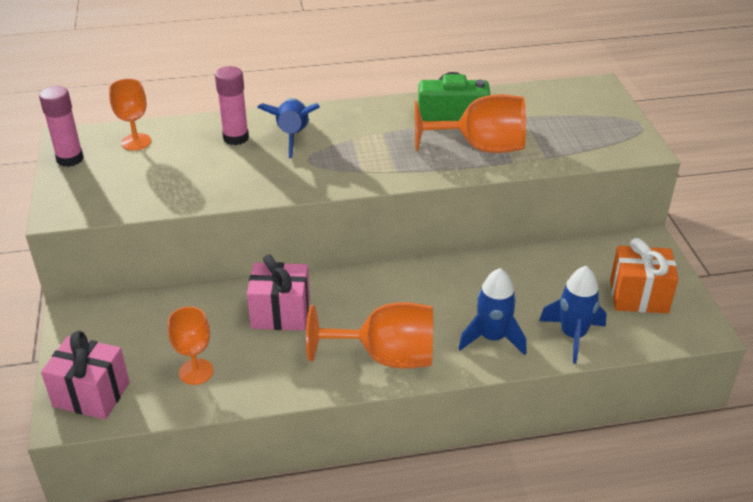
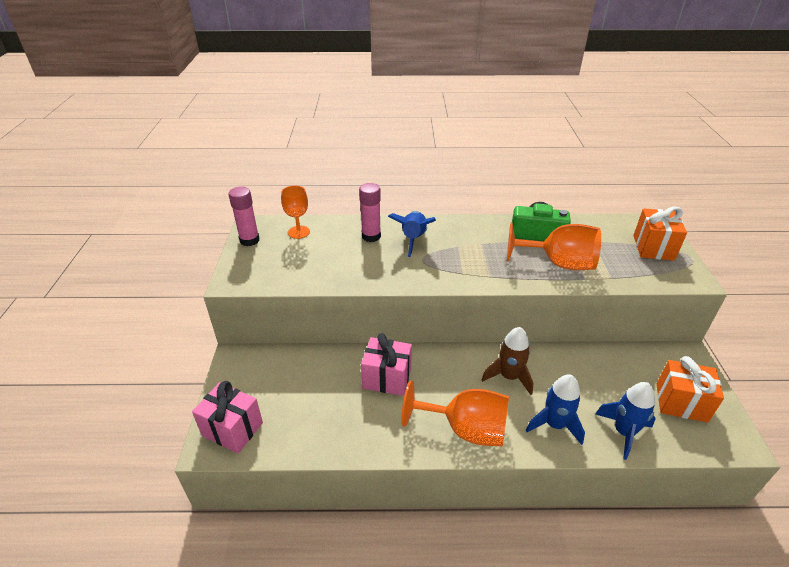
camera: 10 degrees right, 0 degrees up
orange goblet [168,306,213,385] -> none
none -> brown rocket [482,327,534,395]
none -> orange gift [633,207,687,261]

